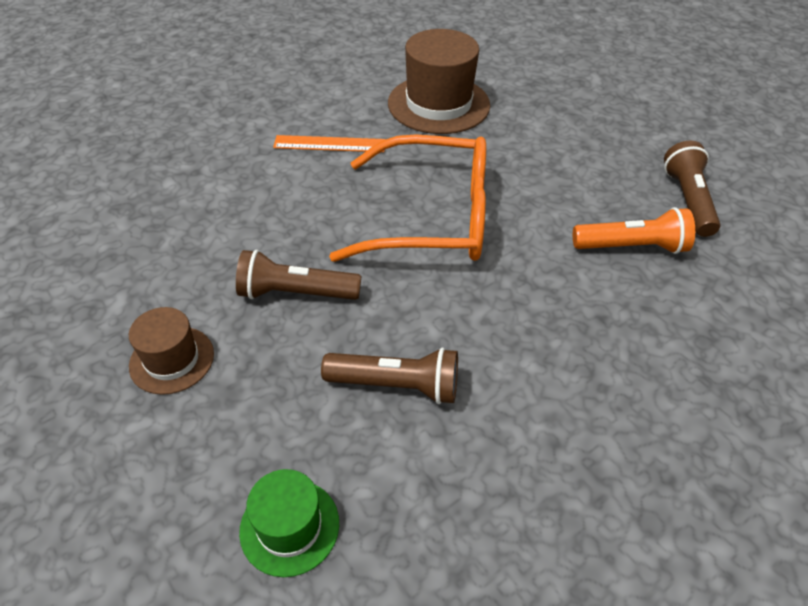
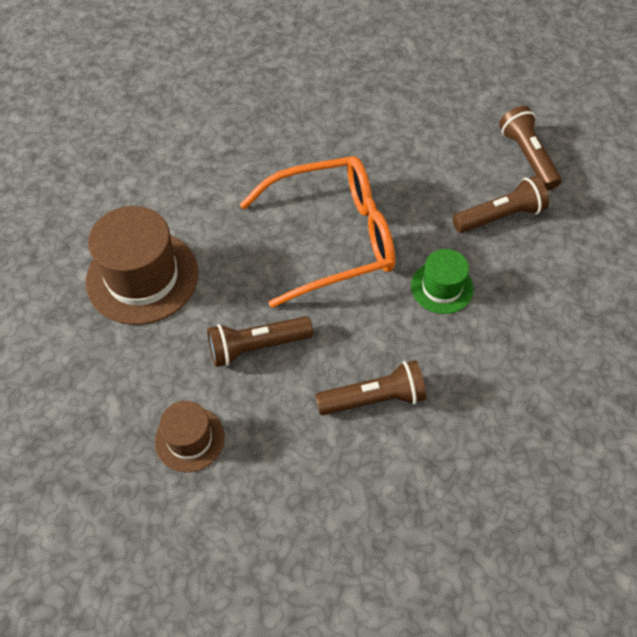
camera: 20 degrees left, 10 degrees up
green hat [239,469,339,577] -> green hat moved to [411,249,473,314]
orange ruler [273,135,386,152] -> none
brown hat [388,29,490,134] -> brown hat moved to [86,206,198,325]
orange flashlight [573,207,695,254] -> brown flashlight [453,176,549,233]

